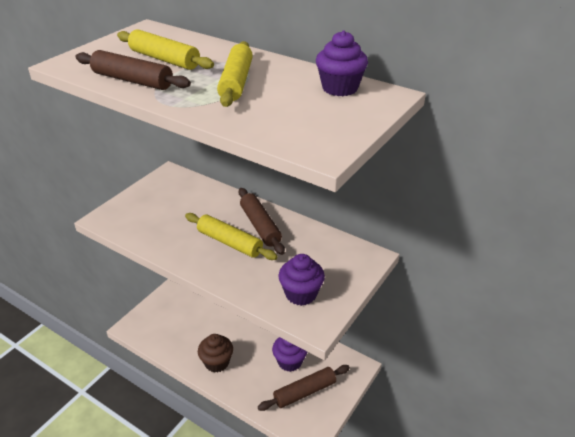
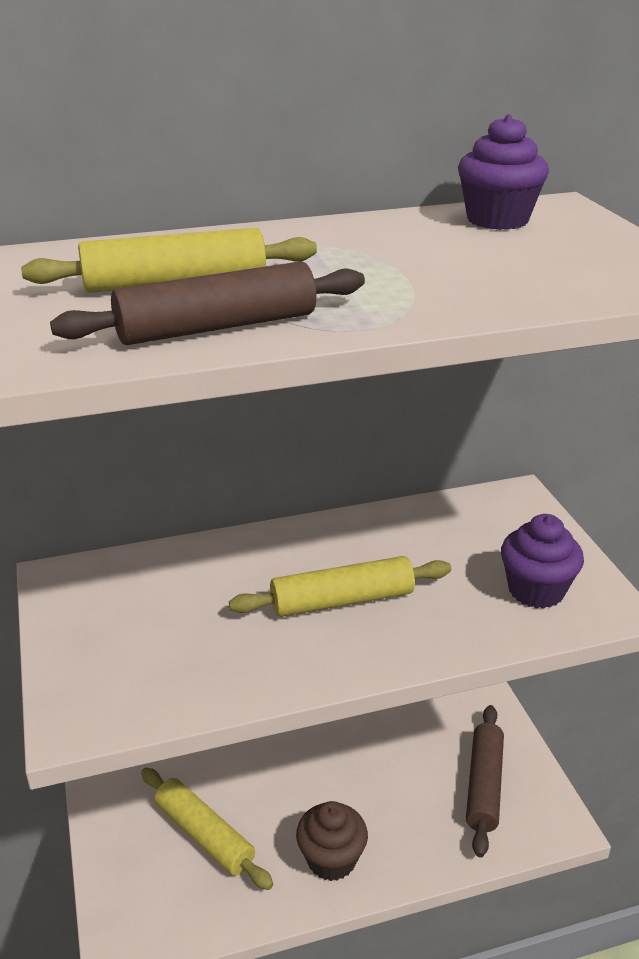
camera: 50 degrees left, 5 degrees down
yellow rolling pin [217,41,253,107] -> yellow rolling pin moved to [141,768,273,890]
brown rolling pin [239,188,285,255] -> none
purple cupcake [272,337,307,372] -> none

